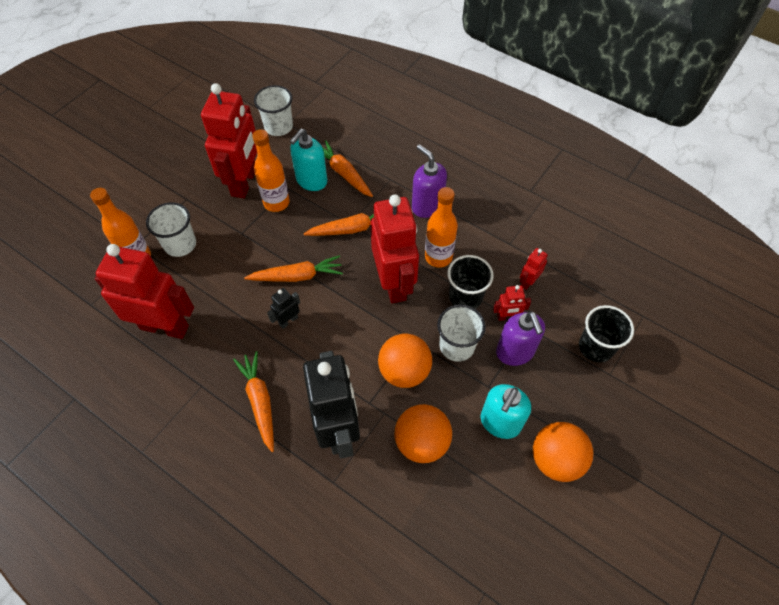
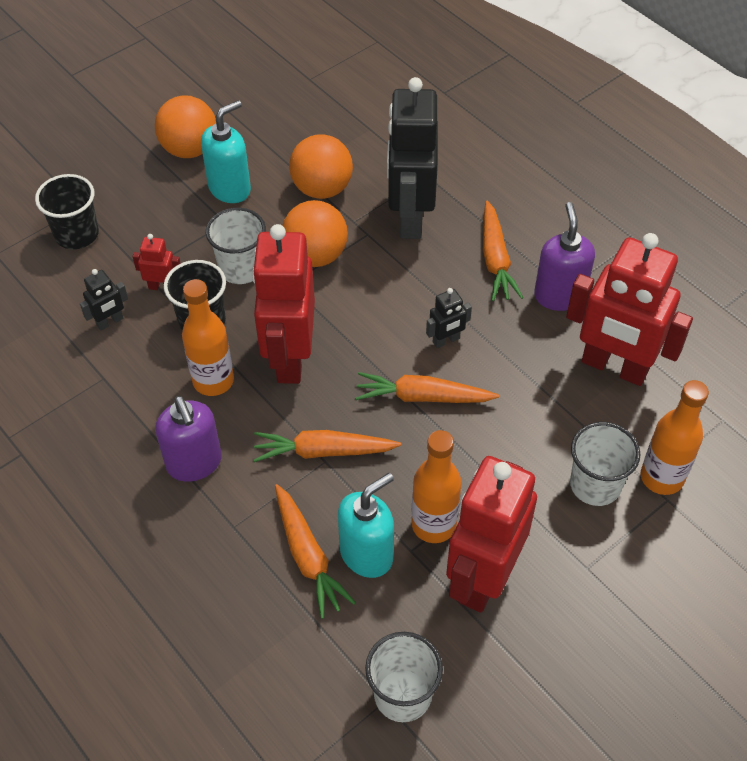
camera: 165 degrees left, 5 degrees down
purple soap dispenser [496,311,545,366] -> purple soap dispenser moved to [534,202,595,311]
red robot [520,248,548,290] -> black robot [80,269,128,331]

